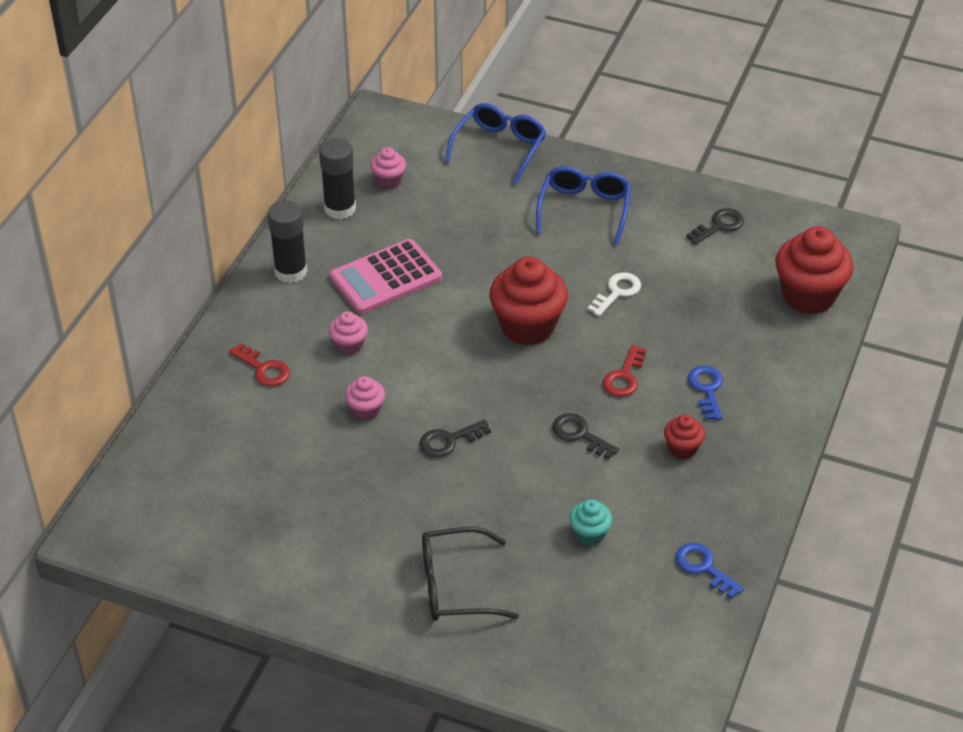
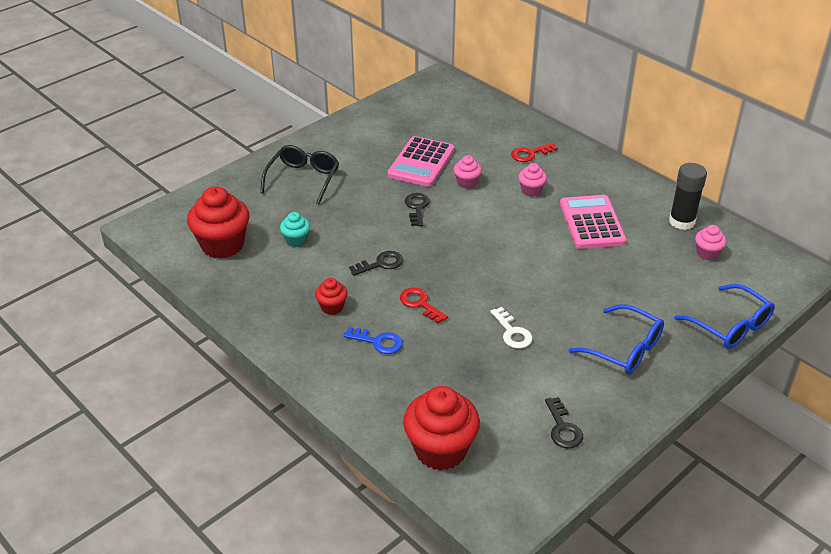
camera: 115 degrees right, 5 degrees down
black glue stick [268,200,307,283] -> none
red cupcake [489,257,568,345] -> red cupcake moved to [187,186,250,259]
blue key [675,543,744,599] -> none
none -> pink calculator [387,136,454,187]

